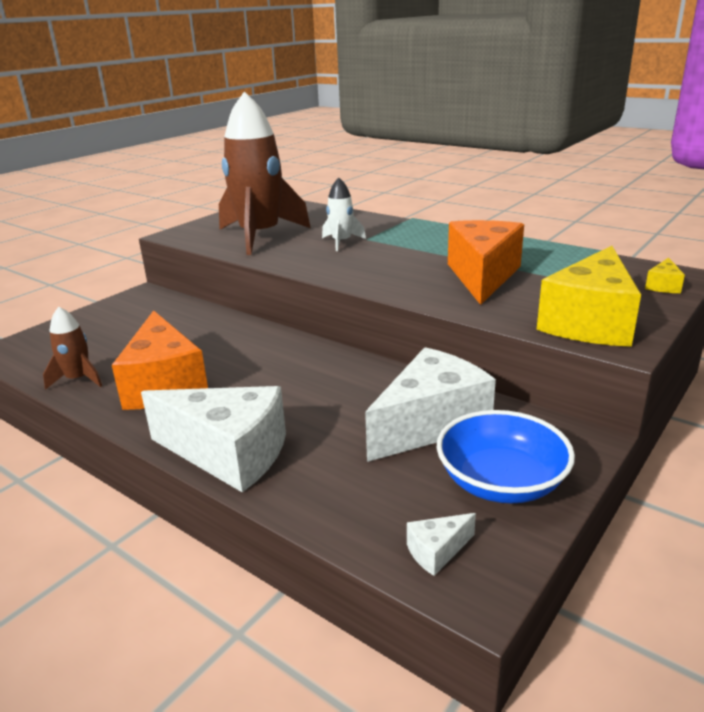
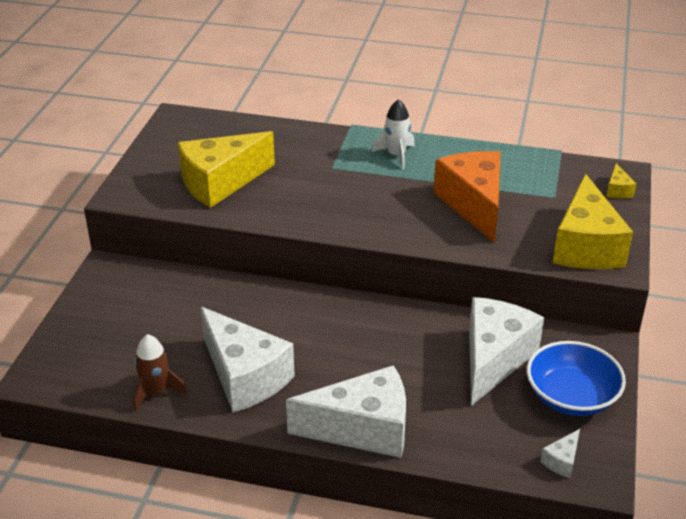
camera: 25 degrees left, 10 degrees up
orange cheese [112,310,208,410] -> white cheese [201,307,295,412]
brown rocket [219,91,311,255] -> yellow cheese [178,131,275,208]
white rocket [322,177,366,251] -> white rocket moved to [372,99,415,169]

